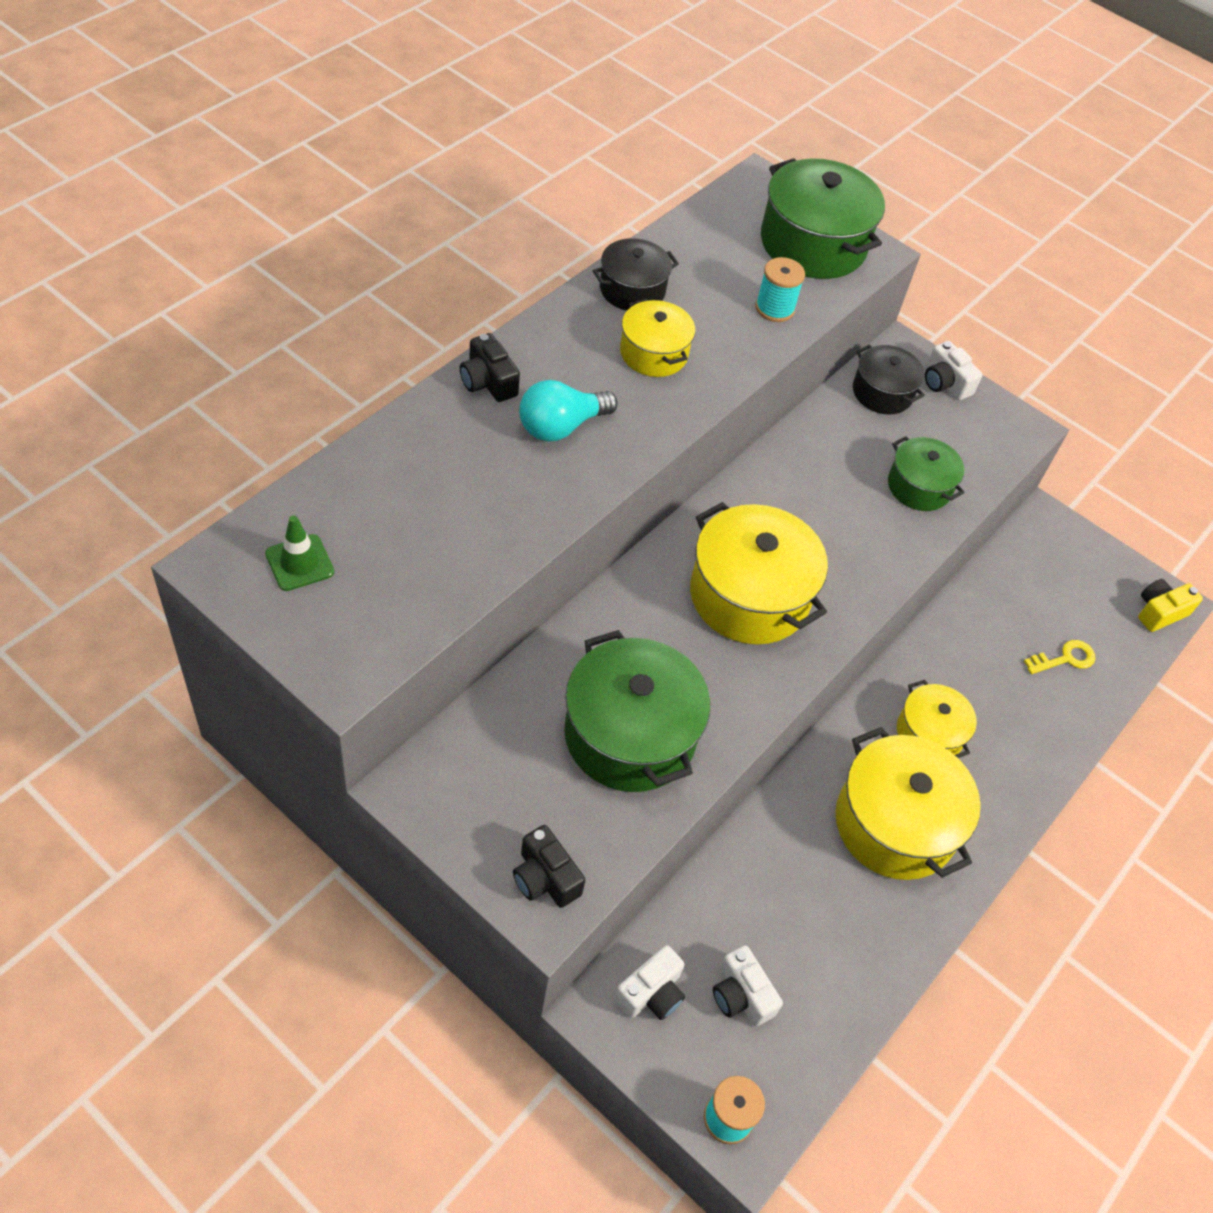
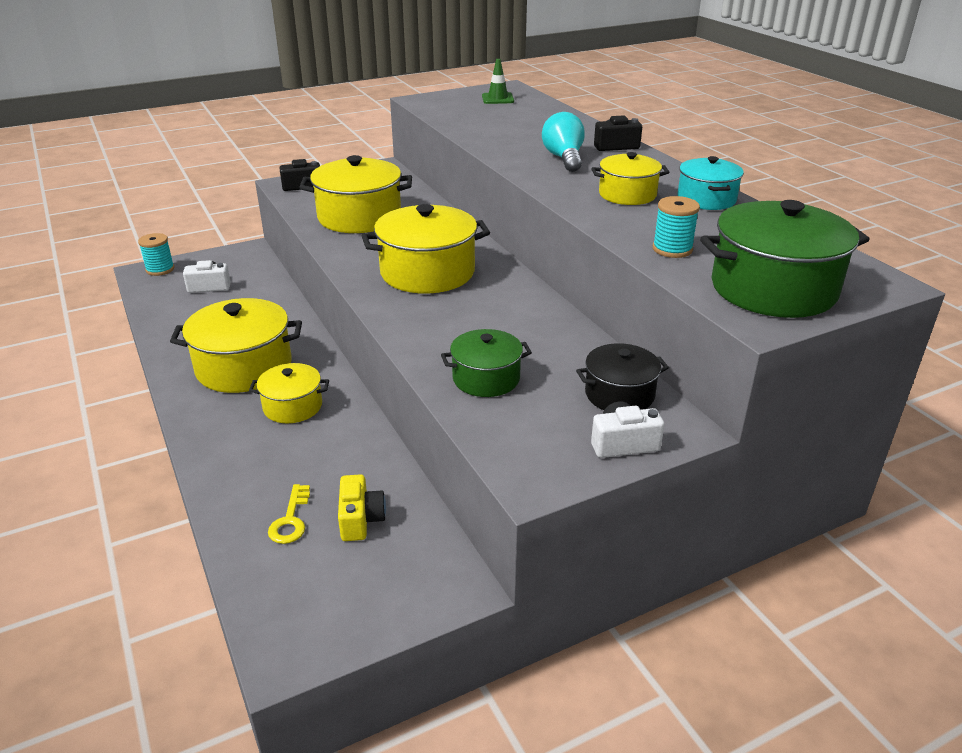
camera: 120 degrees right, 20 degrees down
green pot [564,630,710,792] -> yellow pot [299,155,412,233]
black pot [593,238,679,311] -> turquoise pot [677,156,744,210]
white camera [614,945,685,1020] -> none
yellow camera [1138,579,1203,632] -> yellow camera moved to [338,474,386,541]

